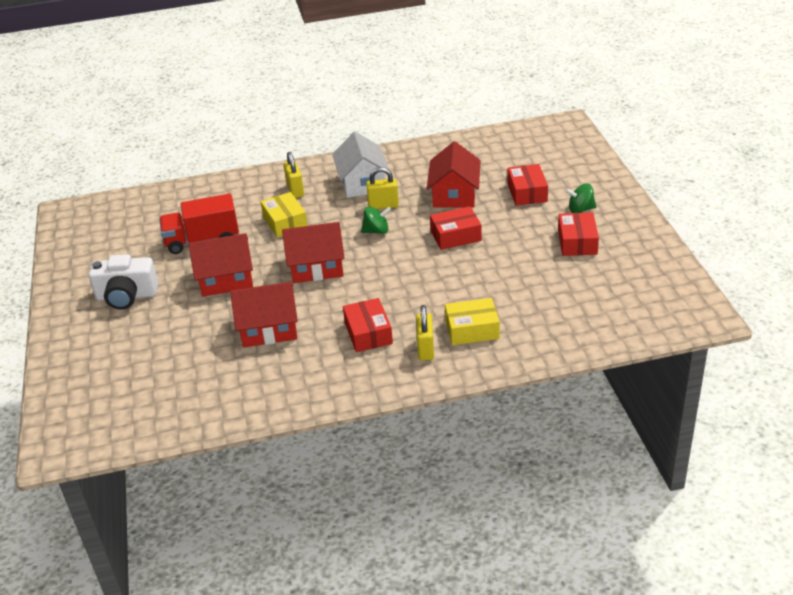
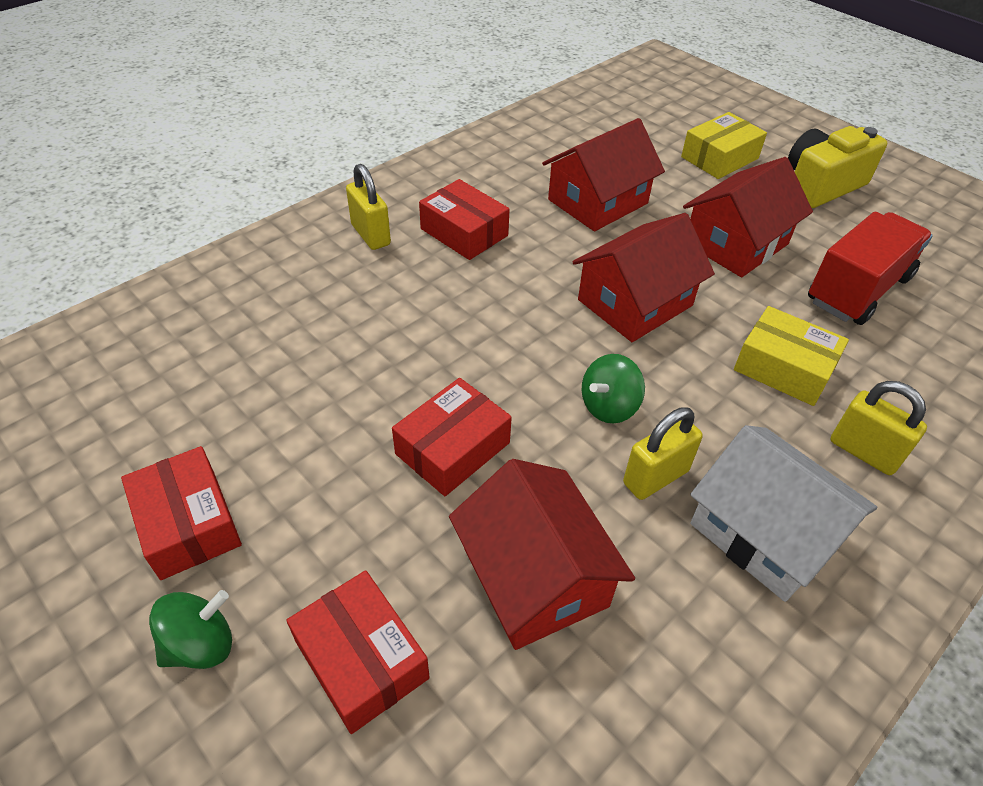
camera: 145 degrees right, 10 degrees up
white camera [88,254,158,309] -> yellow camera [788,126,887,208]
yellow box [445,298,500,345] -> yellow box moved to [681,112,767,179]

